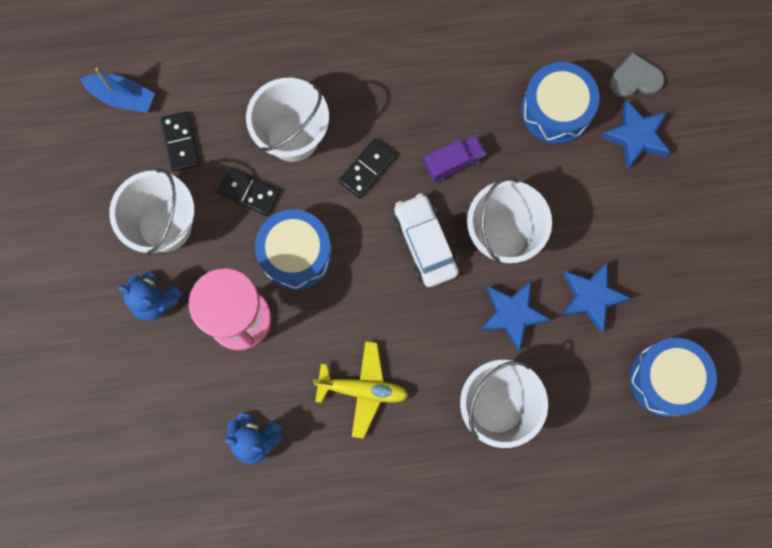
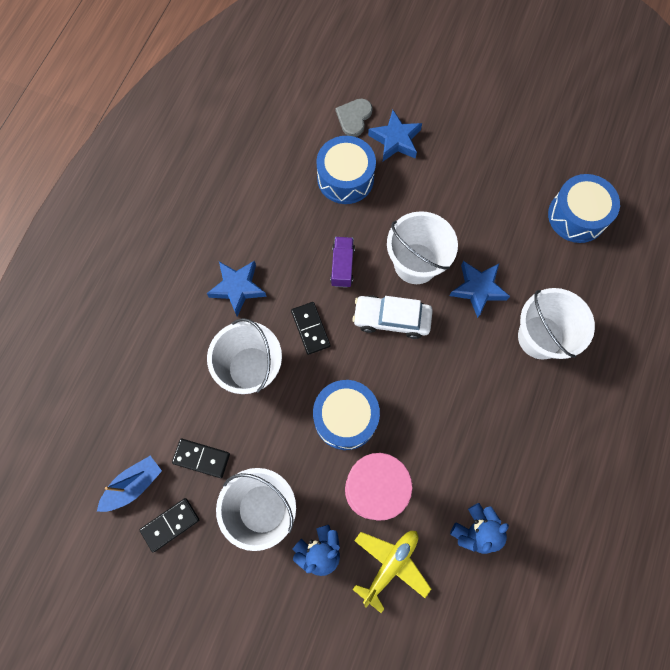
camera: 60 degrees left, 5 degrees down
black domino [216,167,280,216] -> black domino moved to [140,498,199,552]
yellow plane [313,341,409,439] -> yellow plane moved to [353,531,431,613]
blue star [561,262,631,333] -> blue star moved to [206,261,267,317]

